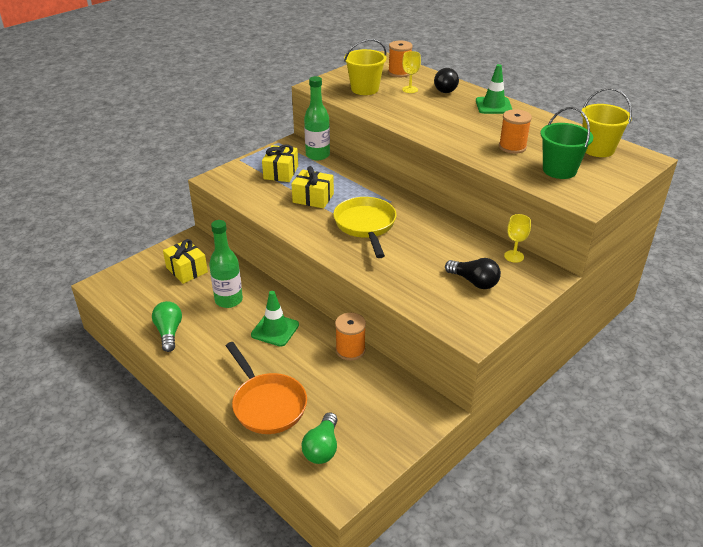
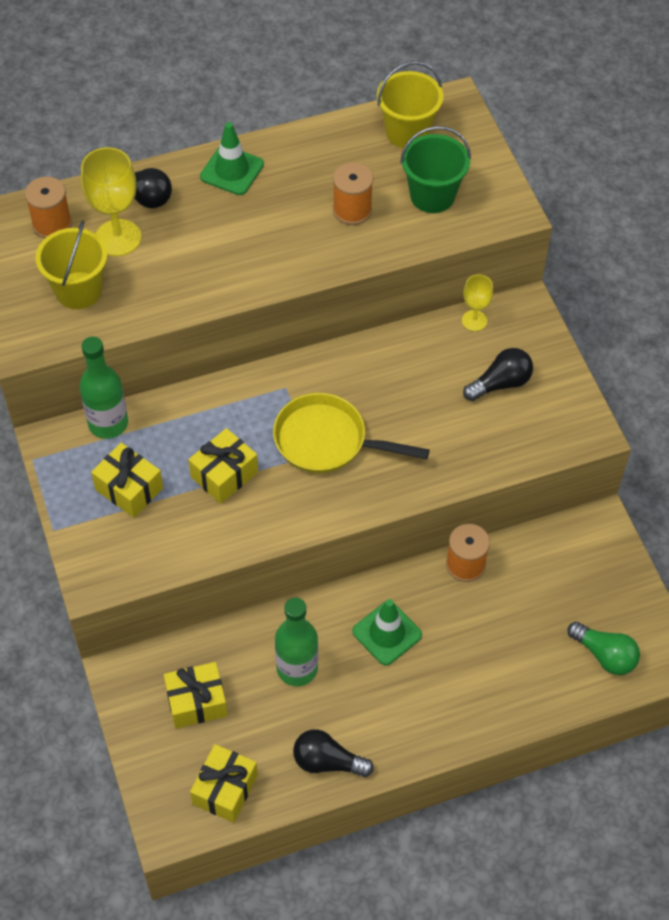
camera: 65 degrees left, 20 degrees up
green light bulb [152,301,182,352] -> black light bulb [293,729,374,777]
orange pan [226,342,307,434] -> none
yellow goblet [402,51,421,93] -> yellow goblet [81,147,141,256], size x1.76
none -> yellow gift [190,744,258,823]

